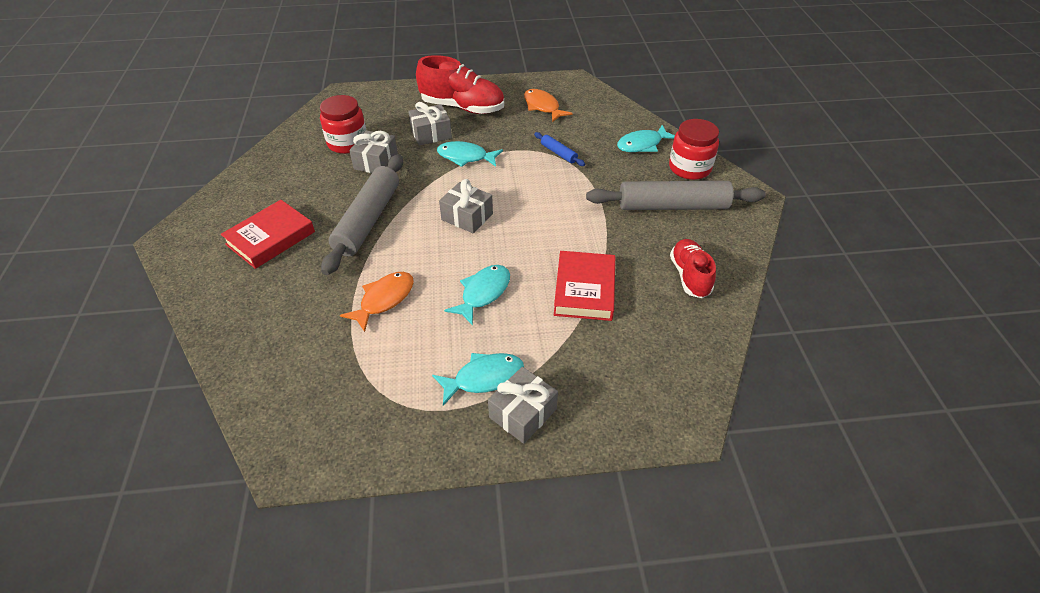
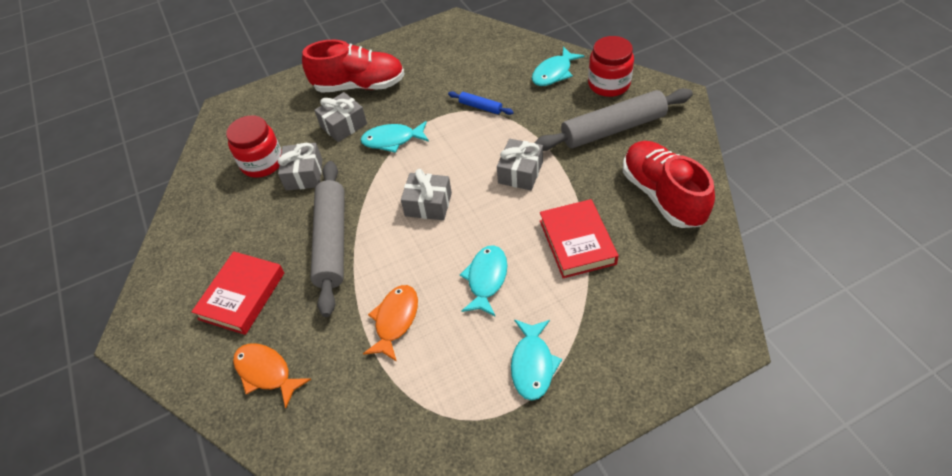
camera: 15 degrees left, 5 degrees up
turquoise fish [432,353,524,406] -> turquoise fish turned 135 degrees clockwise [511,320,562,400]
grey gift [488,367,558,444] -> grey gift moved to [497,139,543,190]
orange fish [524,89,573,122] -> orange fish moved to [233,343,311,408]
red shoe [670,239,716,298] -> red shoe [623,141,715,228], size x1.58

